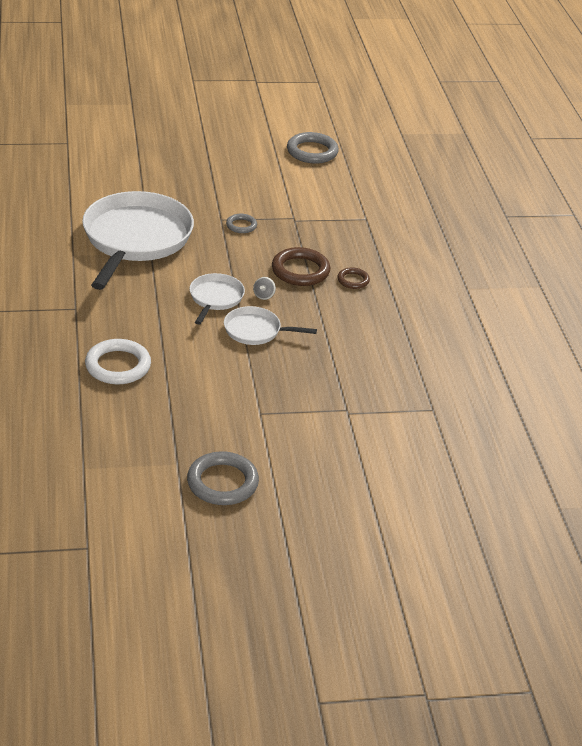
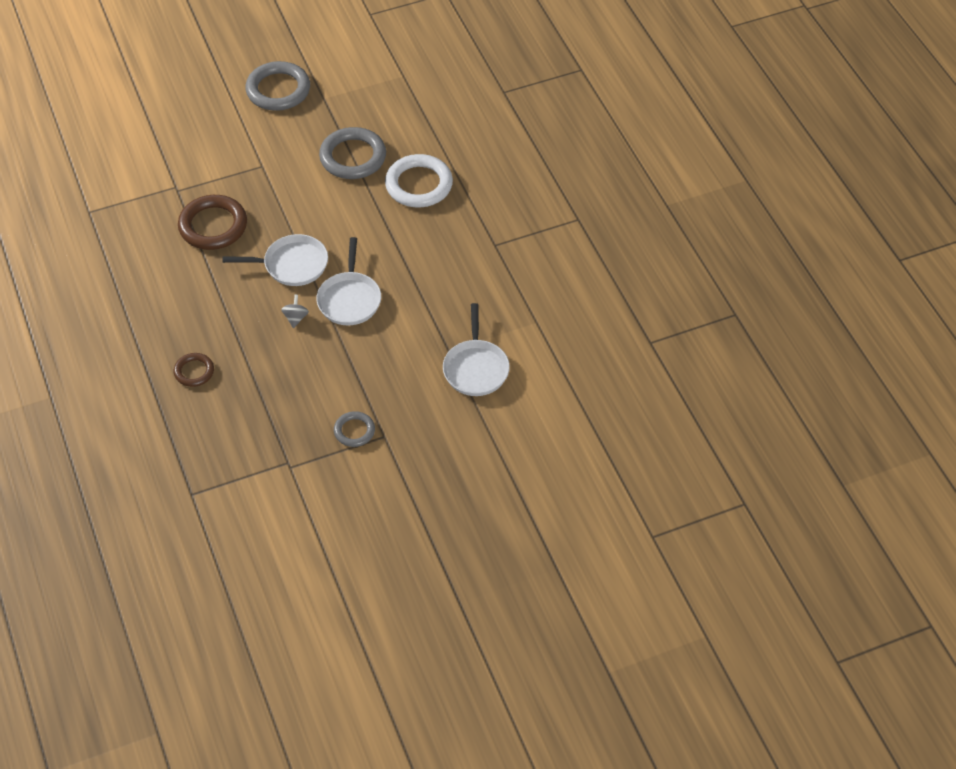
camera: 170 degrees right, 15 degrees up
white pan [82,191,194,290] -> white pan [443,303,510,396], size x0.48
brown ring [272,247,330,286] -> brown ring moved to [178,195,247,250]
grey ring [287,132,339,164] -> grey ring moved to [319,127,386,179]

